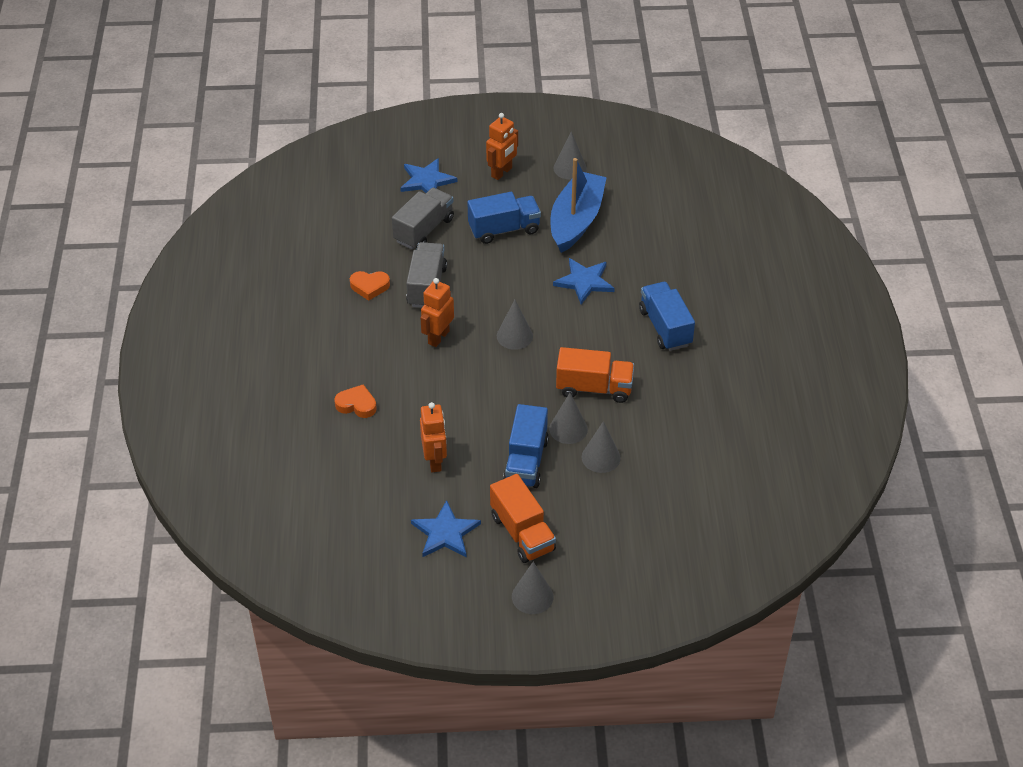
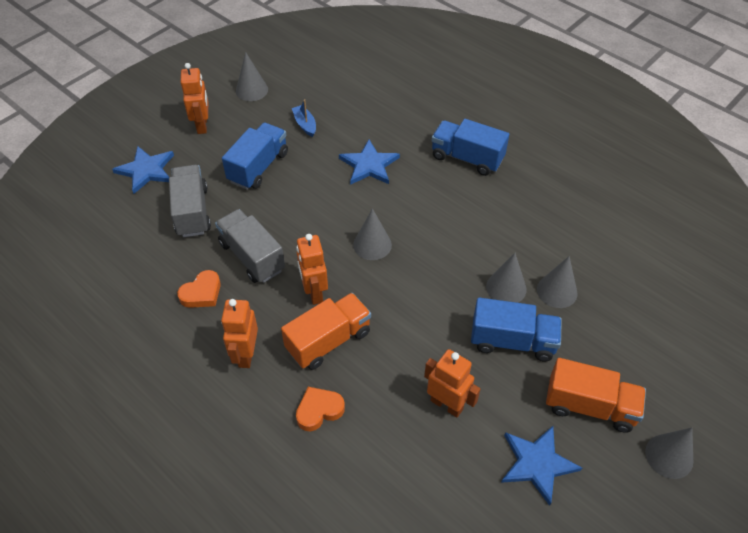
camera: 45 degrees left, 5 degrees up
blue truck [503,404,549,488] -> blue truck turned 45 degrees counterclockwise [471,297,562,361]
blue boat [550,158,607,253] -> blue boat [292,99,316,137], size x0.40
orange truck [556,347,634,403] -> orange truck moved to [281,293,371,370]
none -> orange robot [221,299,258,368]

